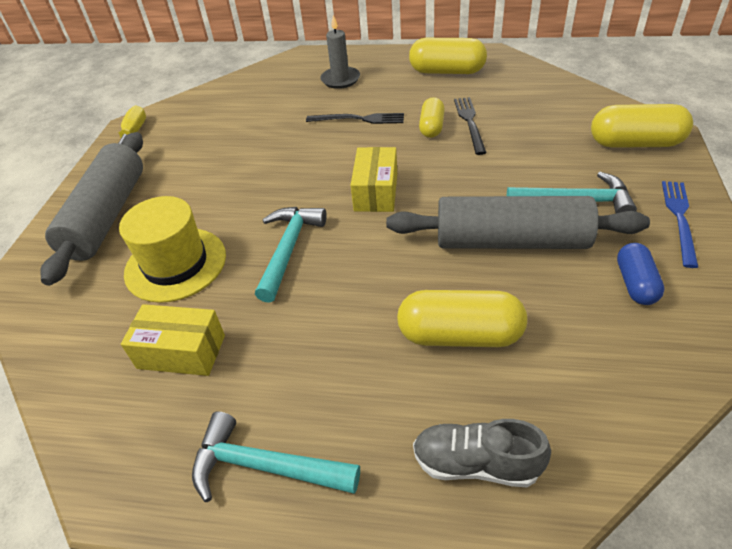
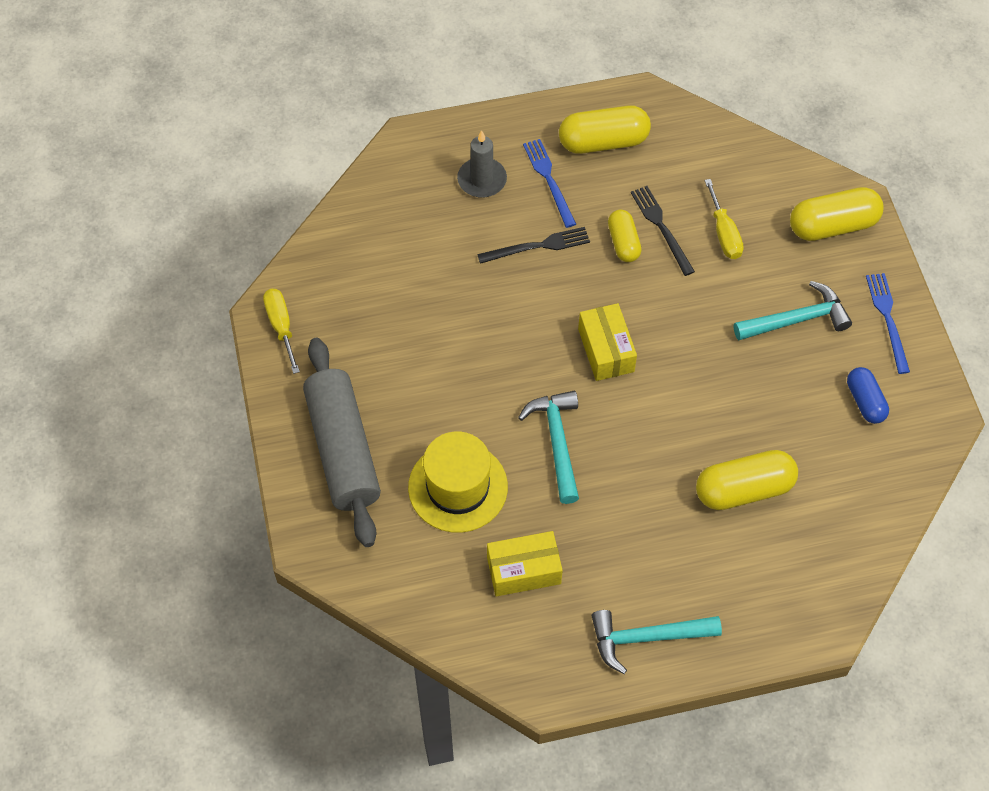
camera: 25 degrees left, 15 degrees up
grey rolling pin [386,196,650,249] -> none
grey shoe [413,419,551,487] -> none
none -> blue fork [523,139,576,228]
none -> yellow screwdriver [704,179,744,259]

